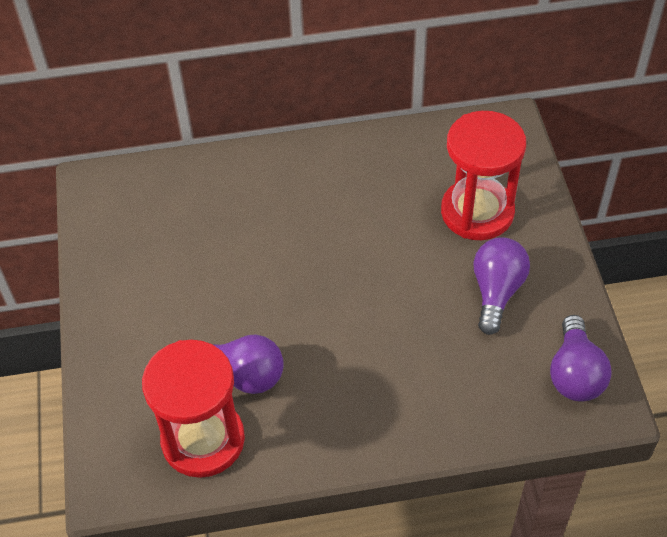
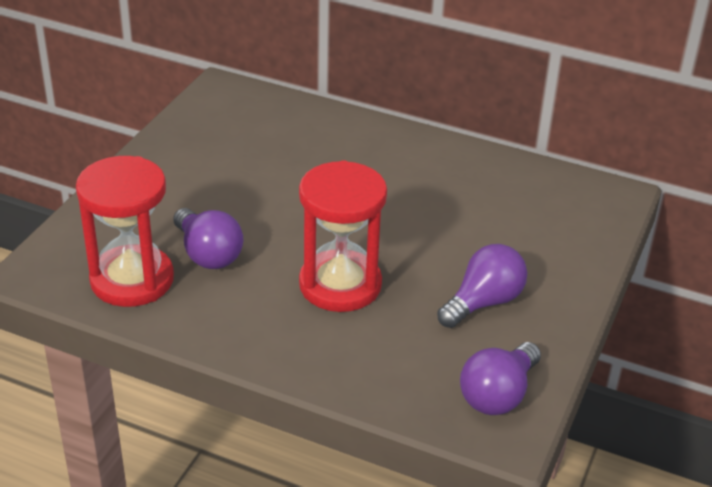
camera: 30 degrees right, 15 degrees down
red hourglass [441,111,526,240] -> red hourglass moved to [299,160,387,312]

